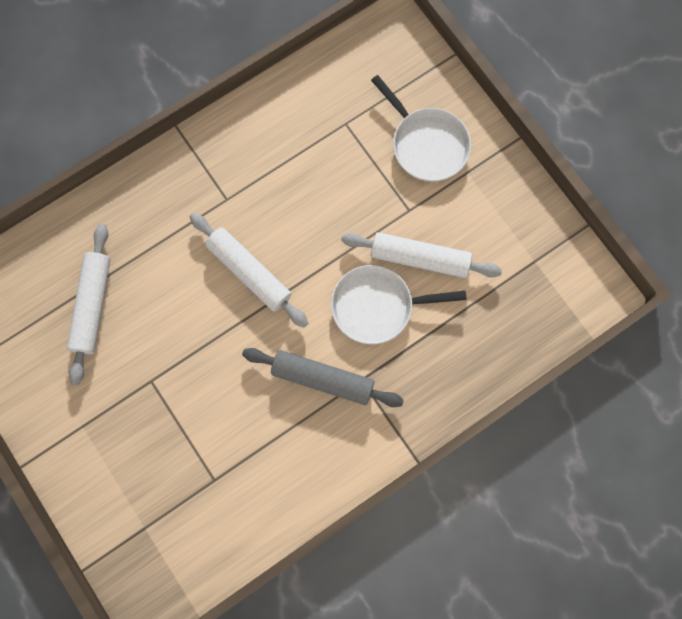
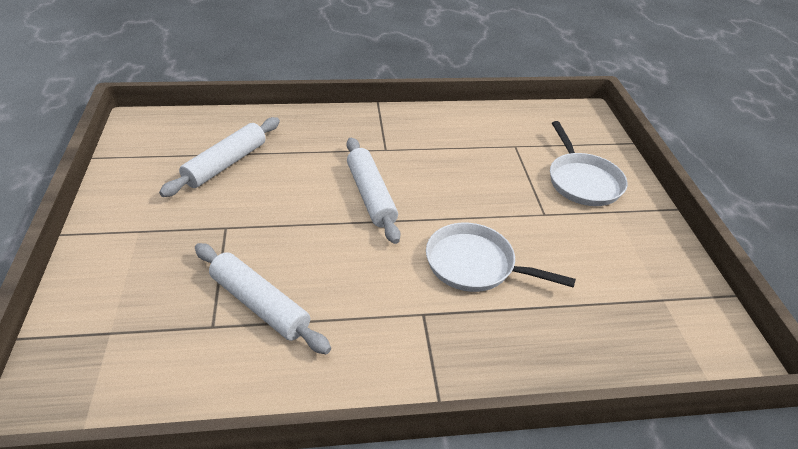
camera: 25 degrees right, 35 degrees down
grey rolling pin [242,348,404,407] -> none
white rolling pin [341,232,502,278] -> white rolling pin moved to [195,243,331,354]

